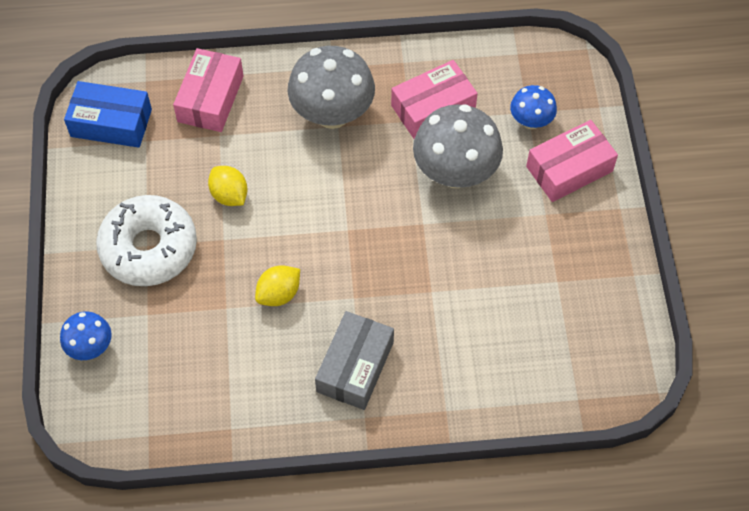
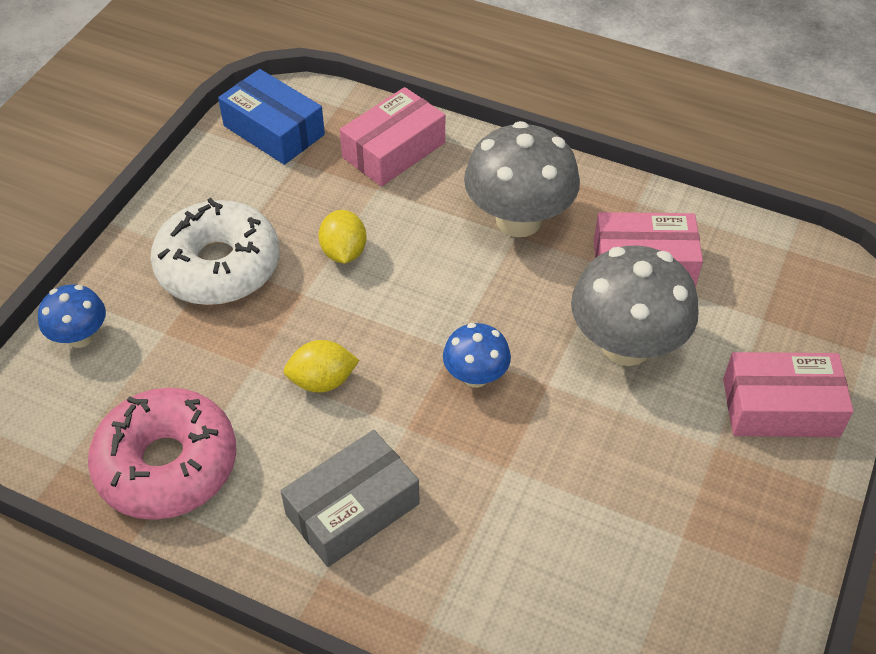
camera: 30 degrees right, 10 degrees down
blue mushroom [510,85,557,129] -> blue mushroom moved to [443,323,511,388]
none -> pink donut [88,388,236,520]

